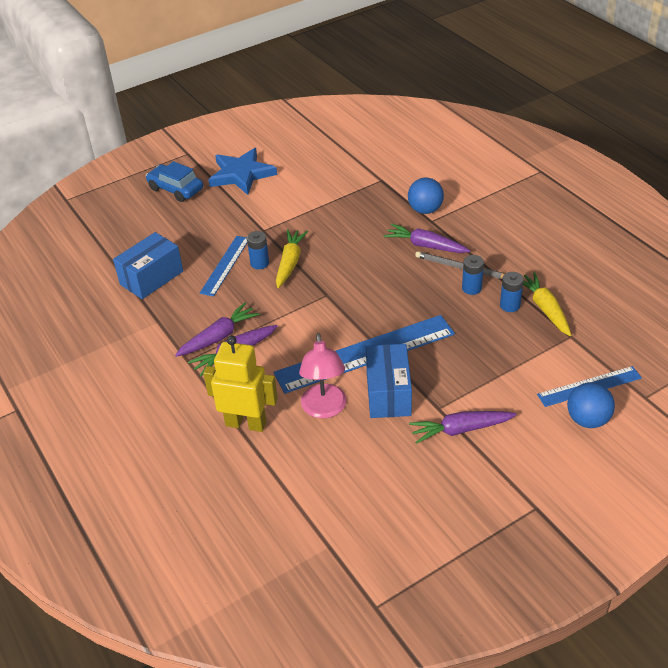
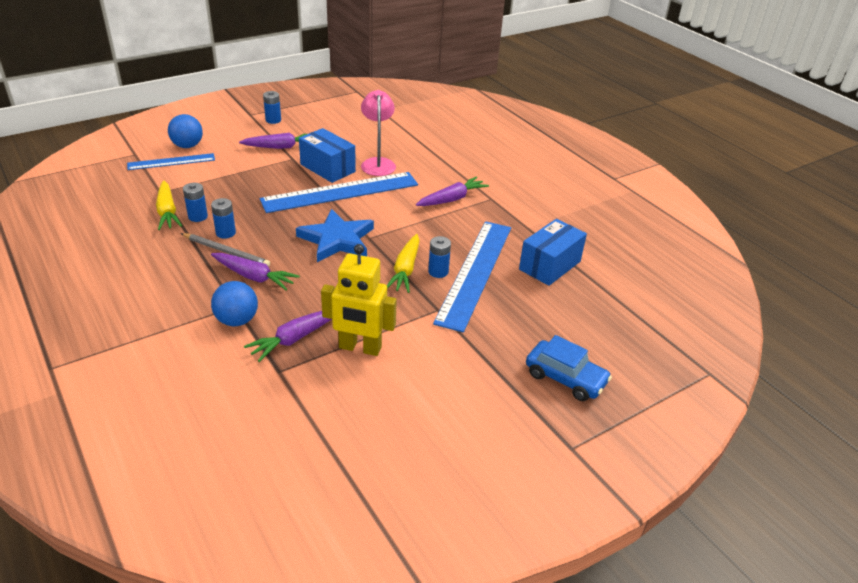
camera: 175 degrees right, 5 degrees down
purple carrot [175,303,260,357] -> purple carrot moved to [244,311,332,362]
blue ruler [200,236,247,297] -> blue ruler [433,221,511,332], size x1.82
yellow robot [203,336,278,432] -> yellow robot moved to [321,244,397,356]
blue star [208,148,277,195] -> blue star moved to [296,209,374,262]
blue box [366,344,412,418] -> blue box turned 45 degrees counterclockwise [299,128,356,183]
none -> blue battery [263,91,281,124]

